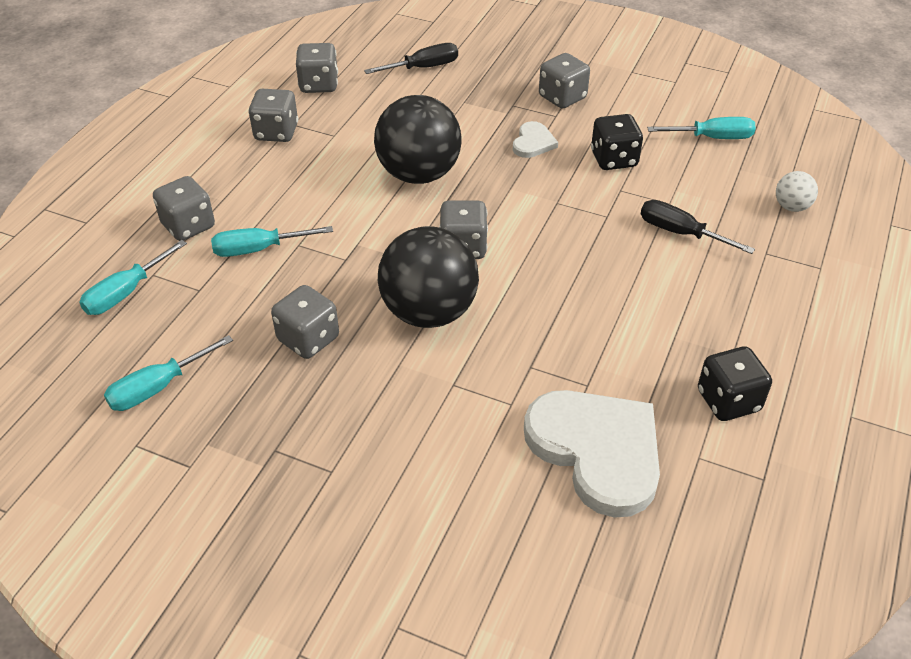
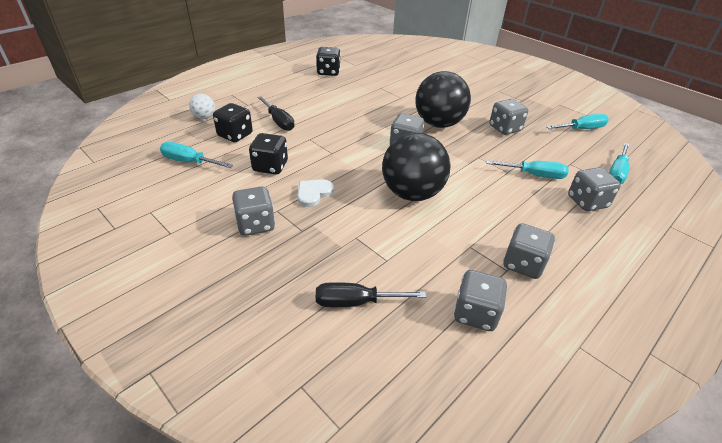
camera: 160 degrees left, 5 degrees down
turquoise screwdriver [79,240,187,315] -> turquoise screwdriver turned 150 degrees clockwise [609,143,630,184]
white heart [524,390,660,518] -> none
none -> black dice [213,103,253,142]

